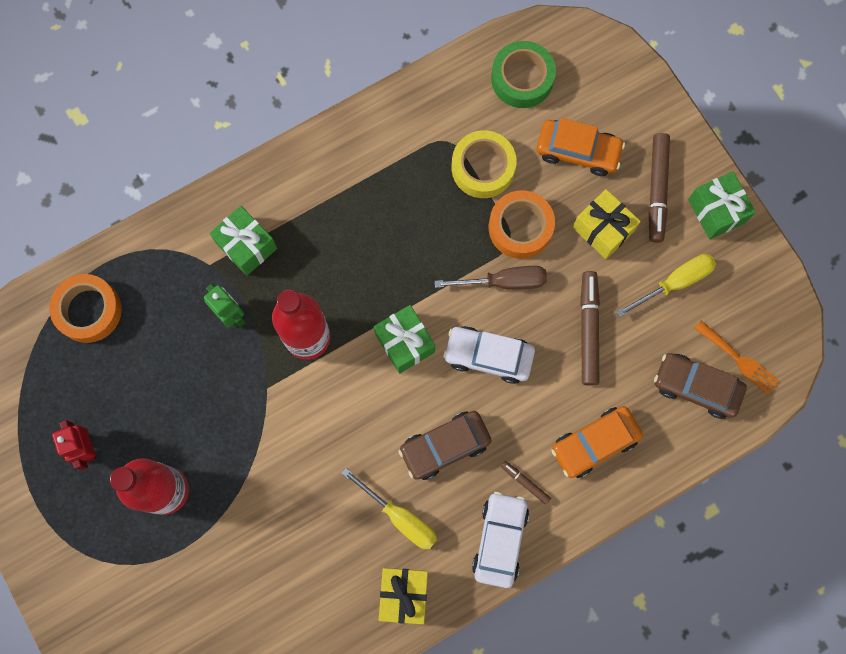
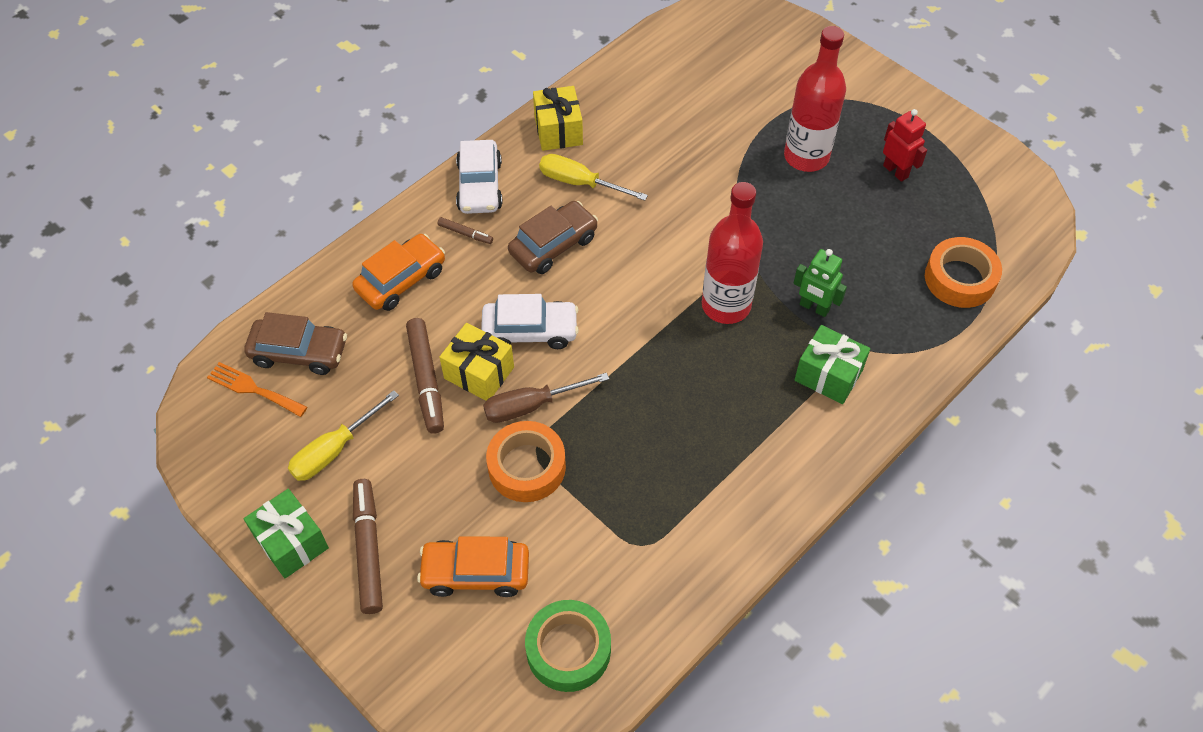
camera: 165 degrees right, 20 degrees down
green gift [374,305,435,374] -> none
yellow tape [452,130,517,198] -> none
yellow gift [573,189,641,259] -> yellow gift moved to [439,323,514,401]

